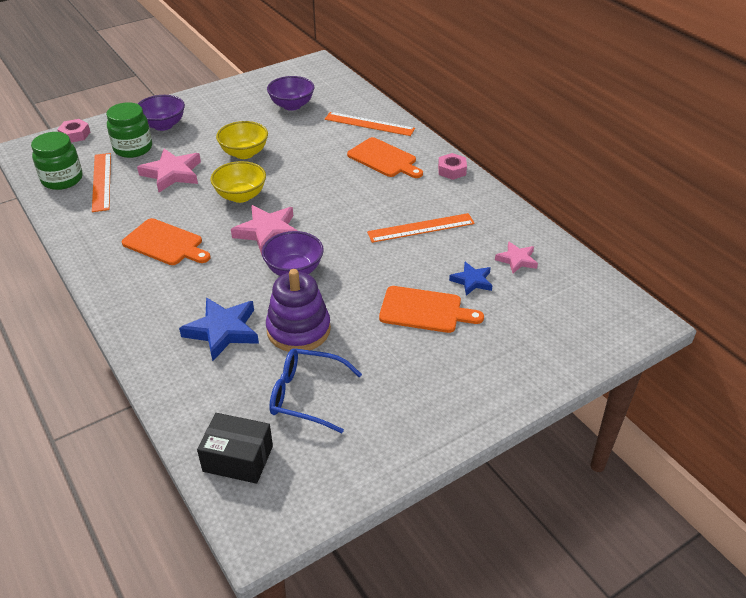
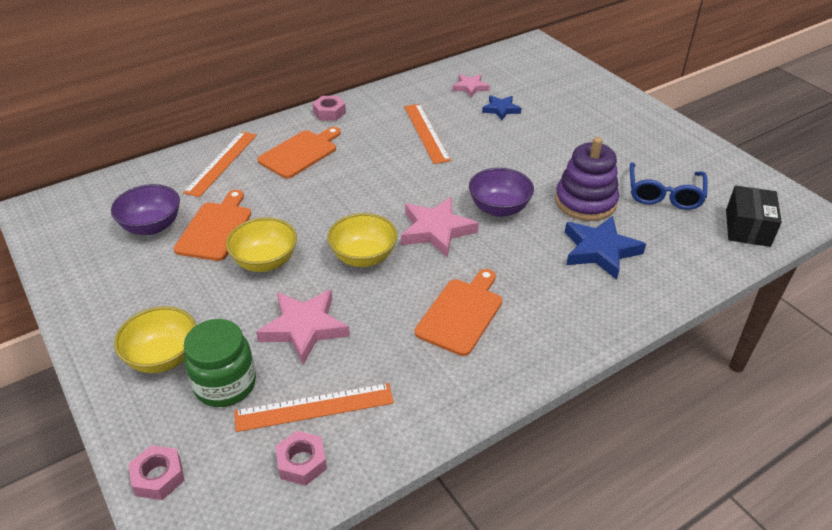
camera: 90 degrees left, 0 degrees up
green jar [31,132,83,190] -> pink nut [275,431,327,486]
purple bowl [138,95,185,131] -> yellow bowl [114,306,196,373]
orange cutting board [379,286,484,333] -> orange cutting board moved to [174,190,251,261]

